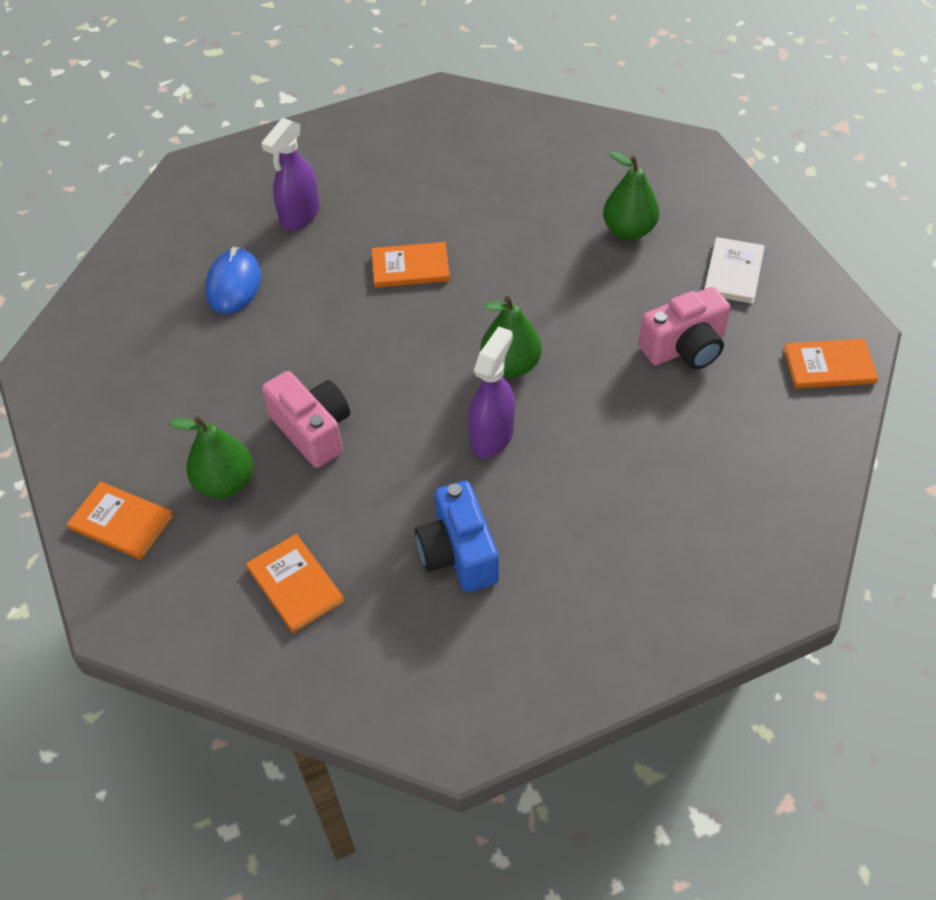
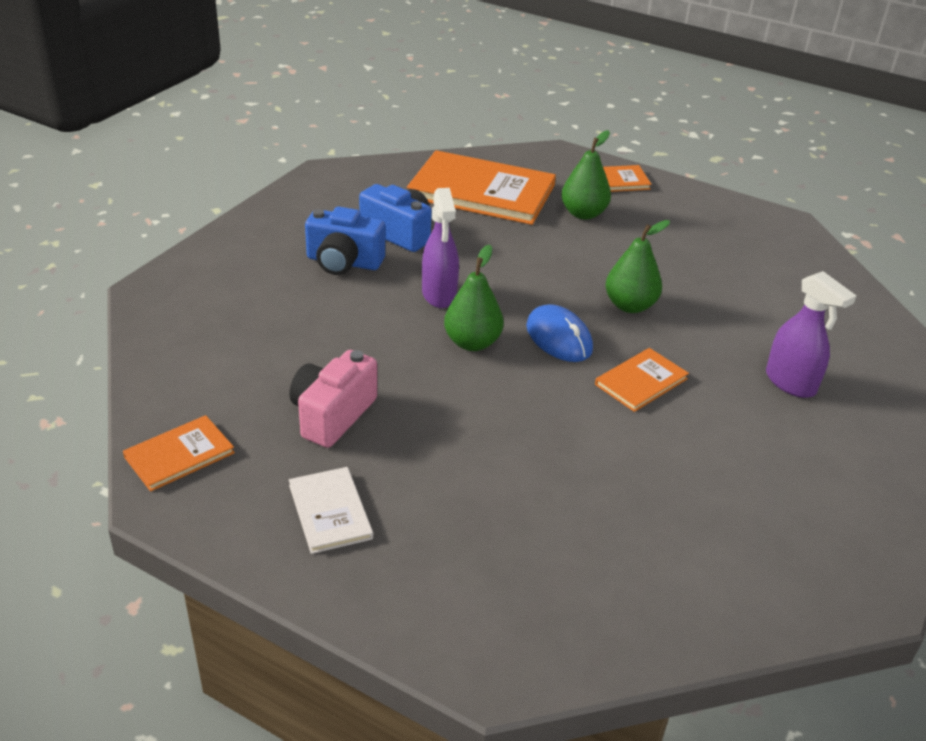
camera: 140 degrees right, 15 degrees down
blue mouse [205,247,261,314] -> blue mouse moved to [526,304,593,362]
orange book [246,534,345,633] -> orange book [407,150,556,225], size x2.03
purple spray bottle [261,118,320,230] -> purple spray bottle turned 150 degrees clockwise [766,271,856,398]
pink camera [262,371,350,468] -> none
green pear [603,151,659,240] -> green pear moved to [606,220,670,313]
none -> blue camera [305,207,385,275]

